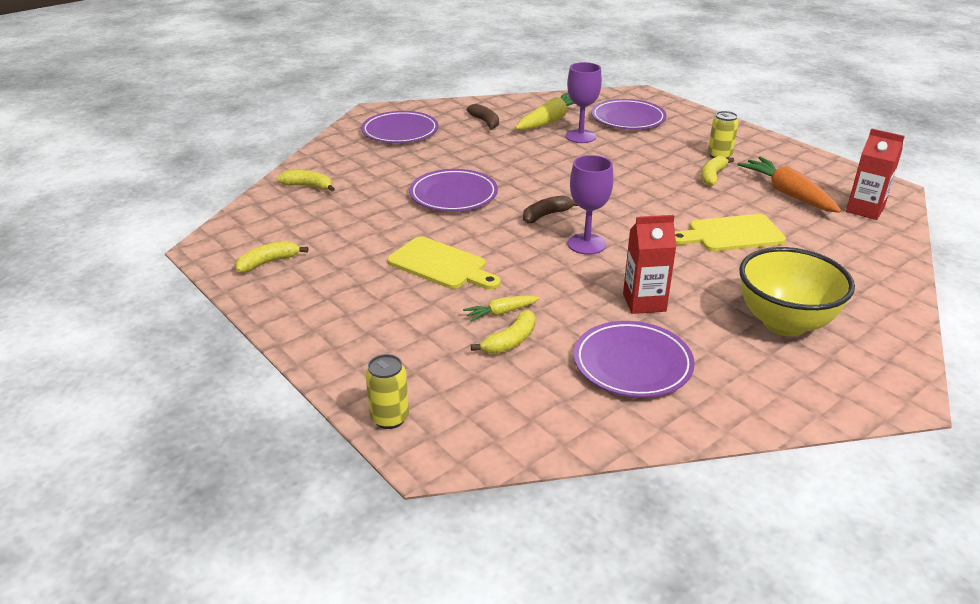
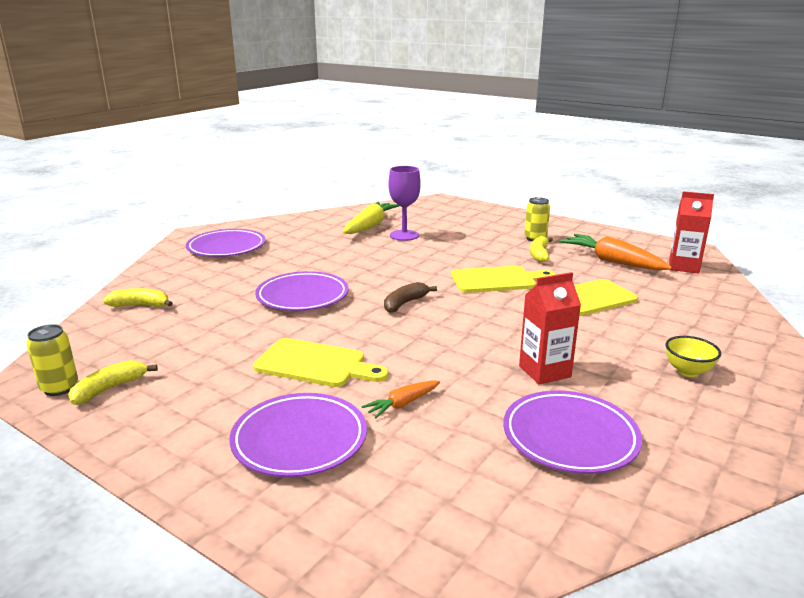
camera: 15 degrees left, 10 degrees down
yellow can [365,354,409,429] -> yellow can moved to [27,324,78,396]
yellow carrot [463,296,540,322] -> orange carrot [362,380,440,418]
brown banana [467,104,499,130] -> none
yellow banana [471,310,536,354] -> none
purple goblet [568,155,613,255] -> none
purple plate [591,99,667,129] -> purple plate moved to [229,393,367,477]
yellow bowl [739,247,855,336] -> yellow bowl [666,336,721,377], size x0.47
none -> yellow cutting board [451,266,556,293]

